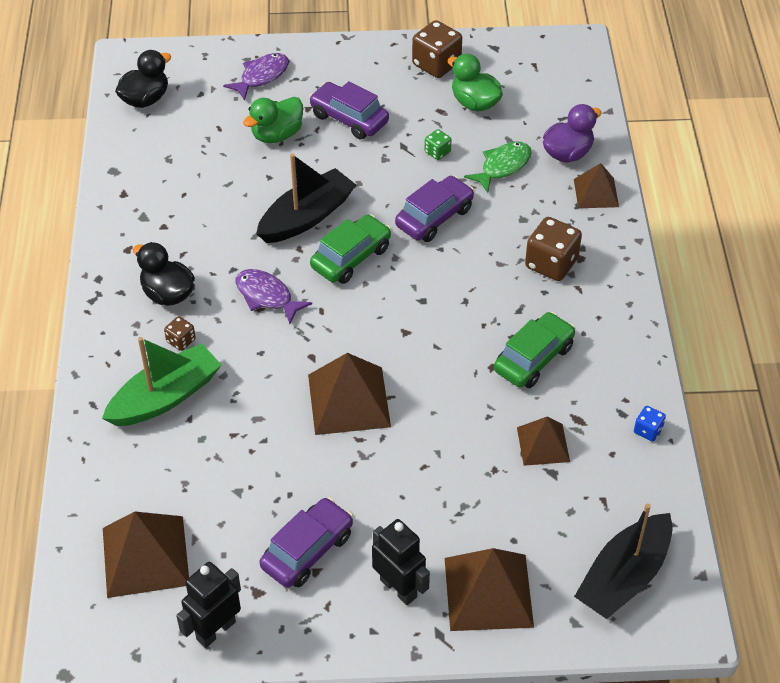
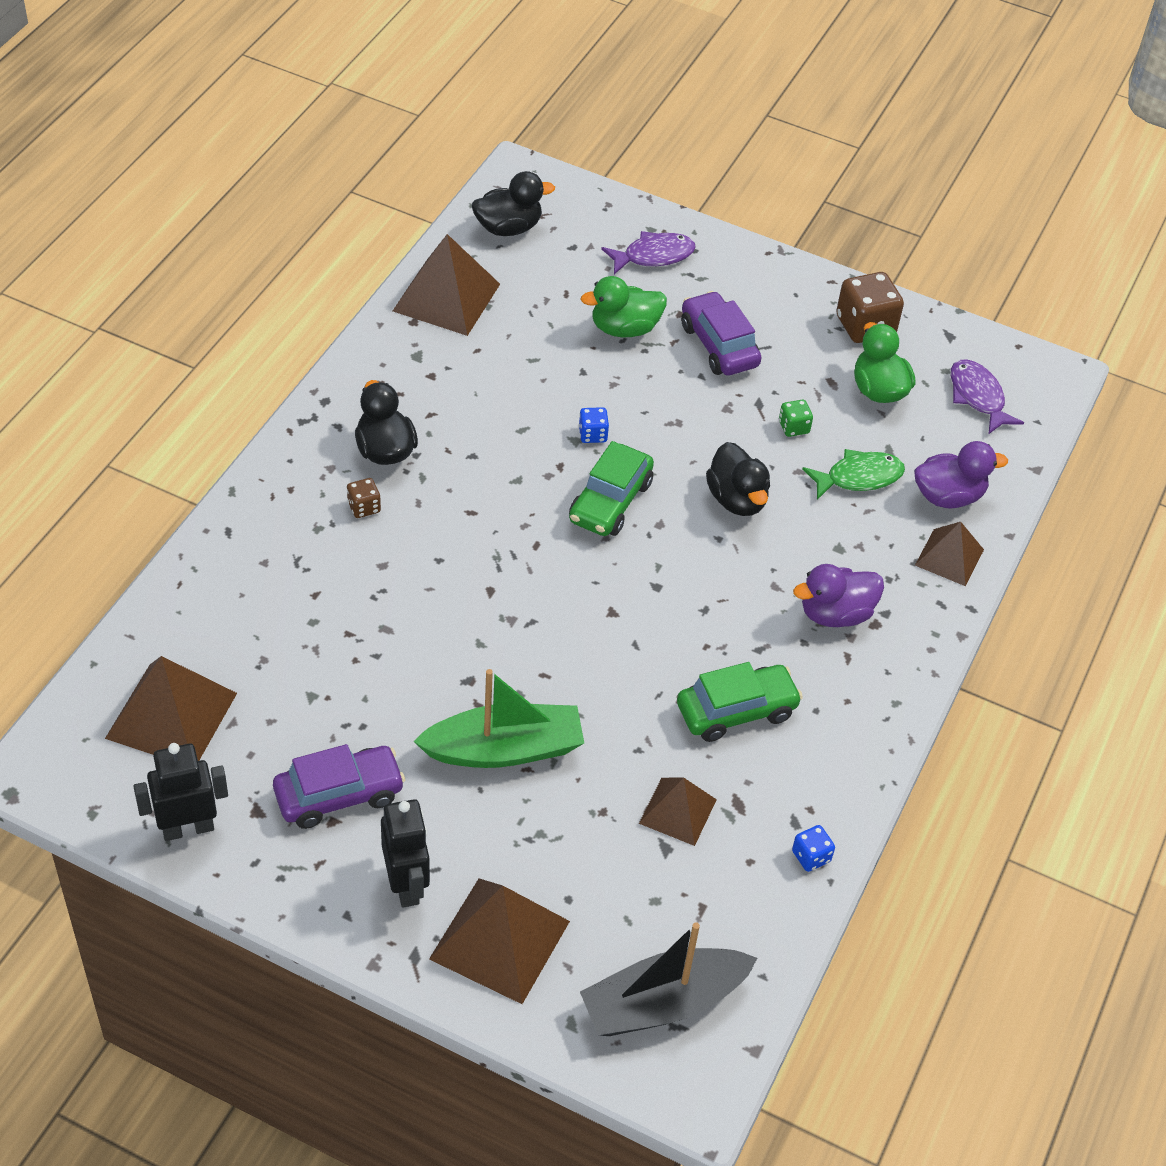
camera: 25 degrees right, 0 degrees up
green boat [102,337,221,426] -> green boat moved to [413,669,584,768]
purple fish [236,269,312,324] -> purple fish moved to [950,359,1024,434]
black boat [256,154,356,243] -> blue dice [579,407,609,443]
brown pyramid [308,353,391,435] -> brown pyramid moved to [393,234,500,336]
green car [310,214,391,284] -> green car turned 135 degrees clockwise [569,441,654,536]
purple car [395,176,474,242] -> black duck [706,442,770,516]
brown dice [525,217,582,281] -> purple duck [793,564,884,627]

